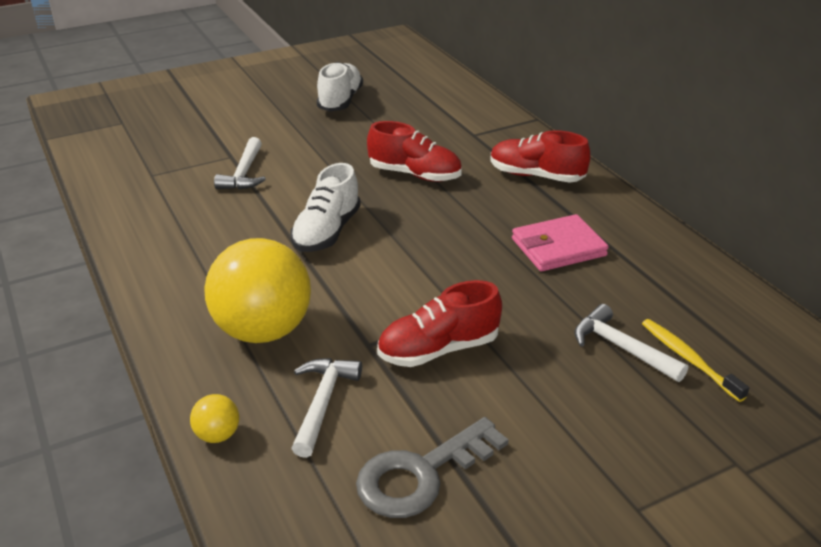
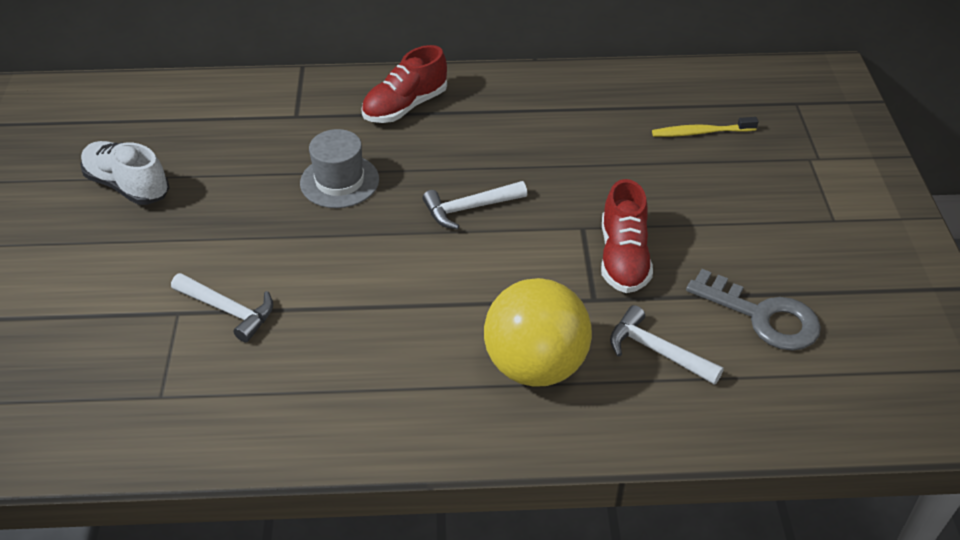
camera: 65 degrees left, 10 degrees up
yellow ball [190,394,239,443] -> none
white shoe [290,163,361,252] -> none
grey key [356,417,509,518] -> grey key turned 45 degrees counterclockwise [686,269,821,351]
red shoe [367,121,462,182] -> grey hat [300,129,379,208]
pink wallet [512,214,609,271] -> none
white hammer [574,304,688,382] -> white hammer moved to [422,181,527,229]

